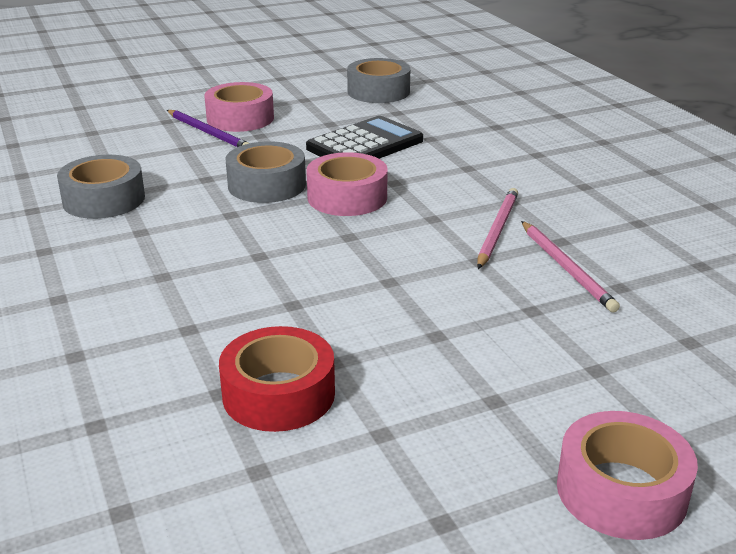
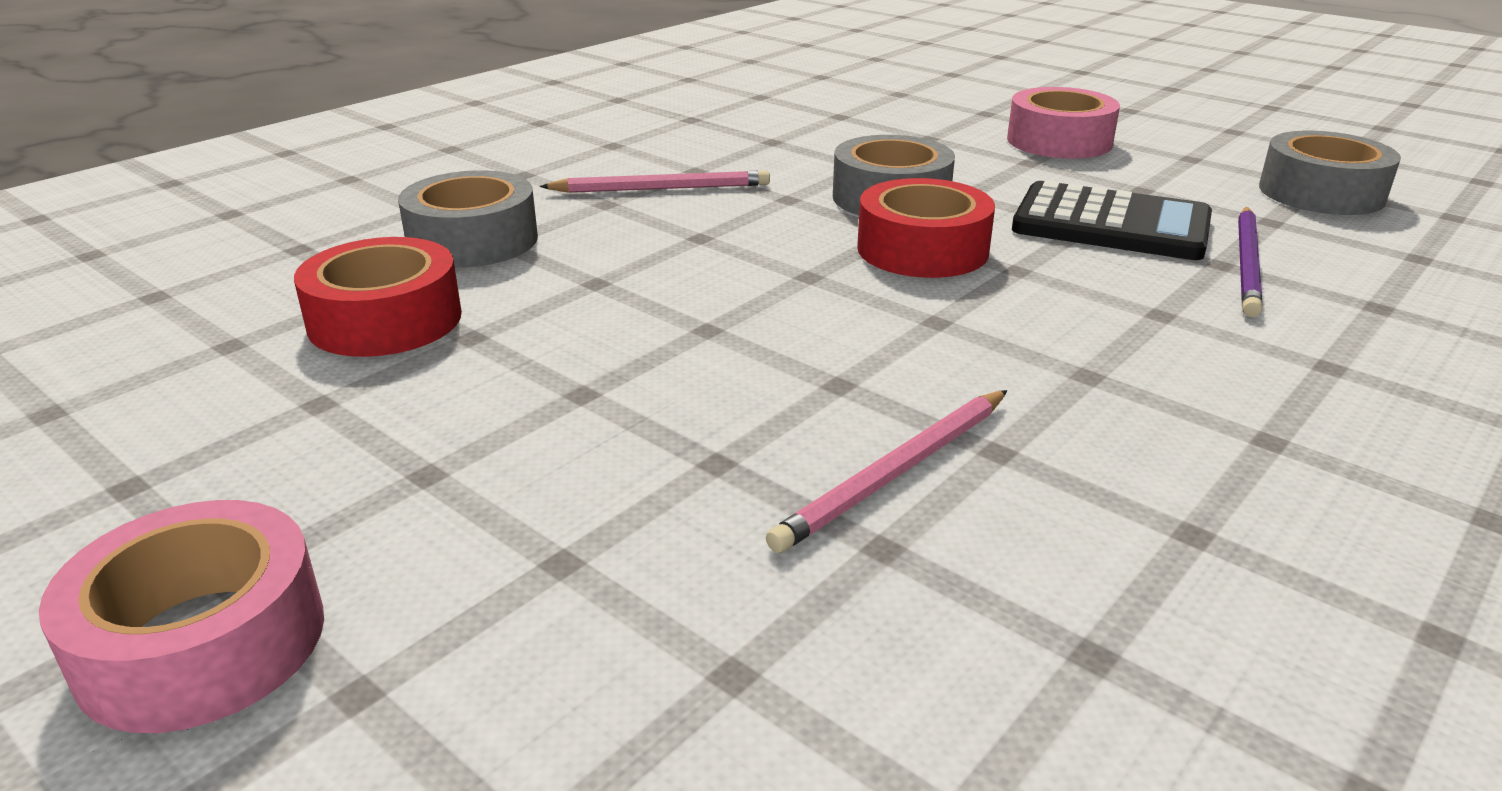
camera: 65 degrees right, 0 degrees up
grey tape [57,155,145,219] -> grey tape moved to [398,170,538,267]
purple pencil [167,110,249,147] -> purple pencil moved to [1238,207,1262,317]
pink tape [306,152,388,216] -> red tape [857,178,995,278]
pink pencil [477,188,518,269] -> pink pencil moved to [540,171,770,193]

